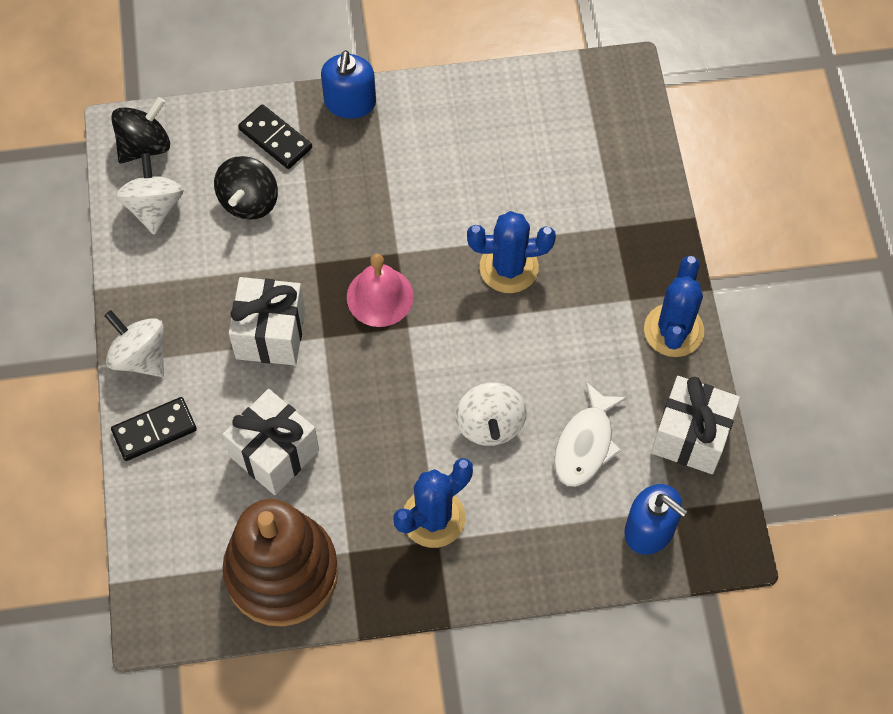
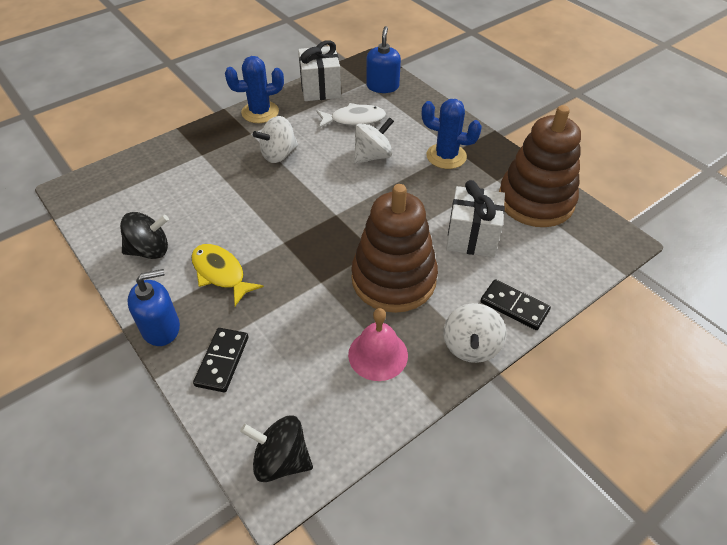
camera: 120 degrees left, 15 degrees down
white spinning top [116,153,184,235] -> white spinning top moved to [253,116,298,163]
black spinning top [214,156,278,220] -> black spinning top moved to [120,212,169,259]
white gift [229,277,305,365] -> brown stacking toy [351,184,438,313]
pink bell [347,254,414,327] -> pink bell moved to [348,308,408,381]
blue cactus [467,211,556,293] -> none
none -> yellow fish [191,244,264,306]

